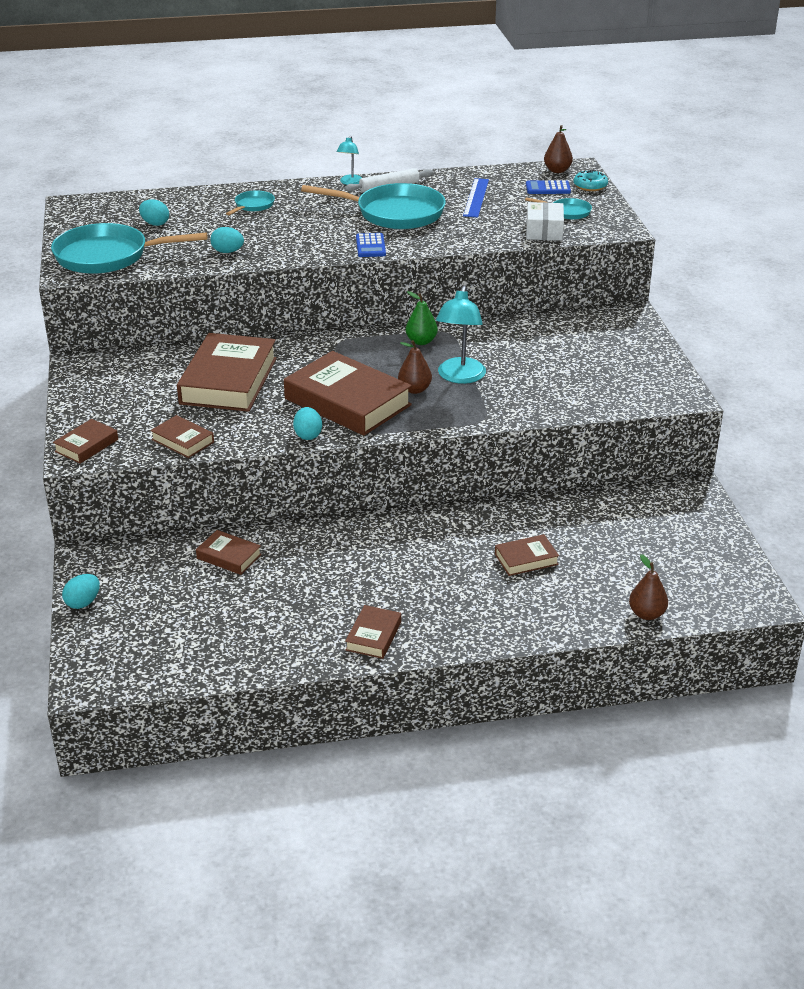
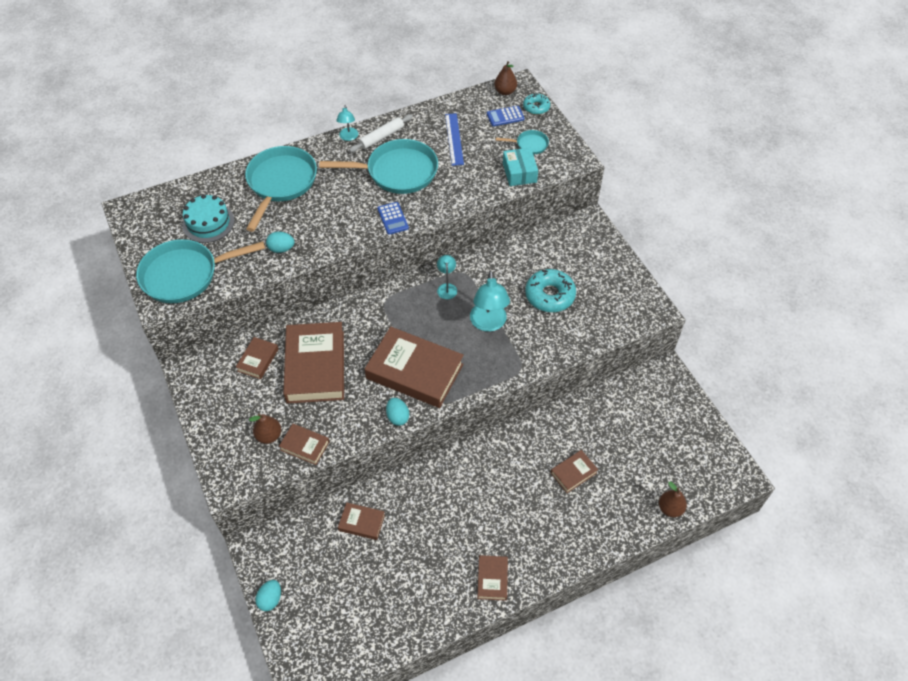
camera: 15 degrees left, 20 degrees up
brown book [53,419,118,464] -> brown book moved to [236,337,279,379]
turquoise egg [139,199,169,226] -> turquoise cake [182,194,234,243]
turquoise pan [226,190,275,215] -> turquoise pan [245,146,317,232], size x2.16
brown pear [398,340,432,394] -> brown pear moved to [249,414,281,444]
green pear [406,291,438,345] -> turquoise lamp [437,255,457,299]
white box [526,202,564,241] -> turquoise box [503,148,538,186]
none -> turquoise donut [525,269,576,312]

